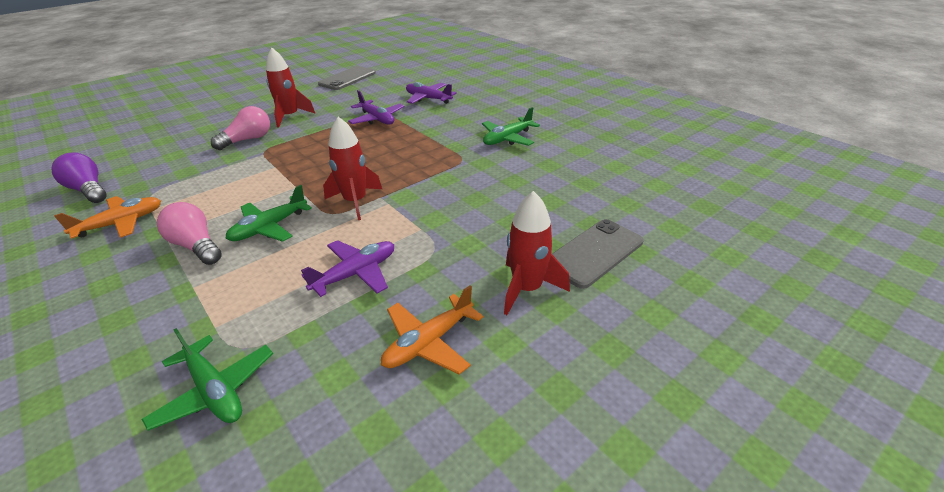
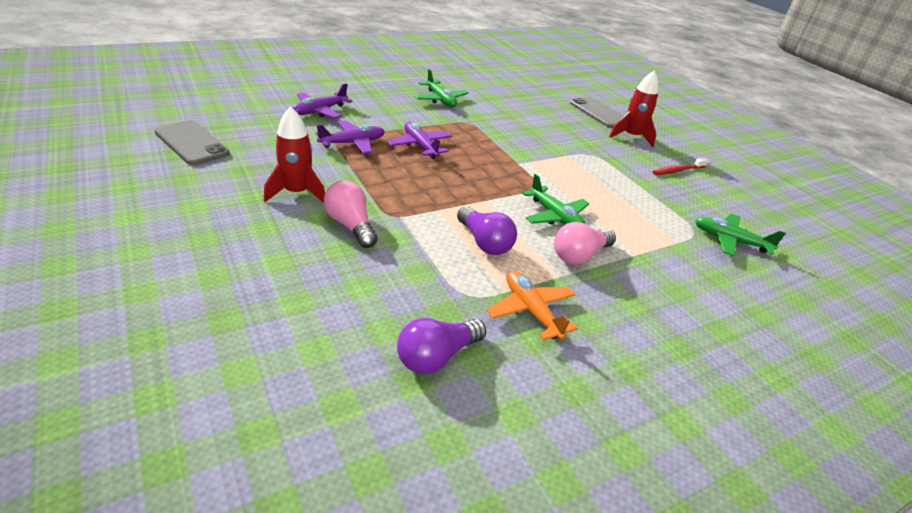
camera: 85 degrees left, 0 degrees up
green plane [142,328,273,431] -> green plane turned 120 degrees counterclockwise [695,214,786,256]
purple plane [301,240,394,297] -> purple plane moved to [387,122,452,159]
red rocket [323,117,382,220] -> none
orange plane [381,285,483,375] -> red toothbrush [653,158,709,175]
none -> purple light bulb [457,206,517,255]

